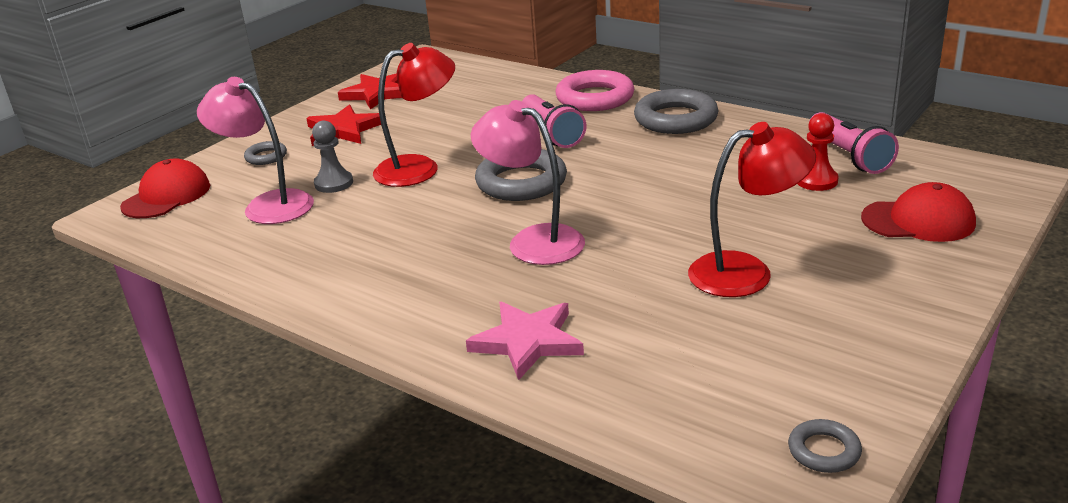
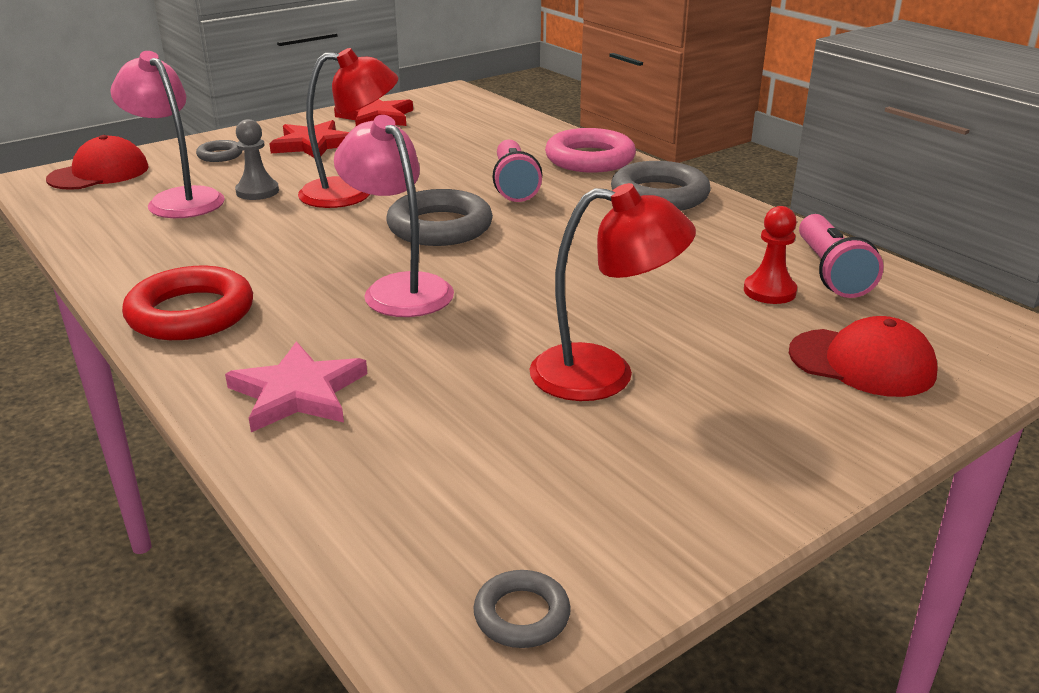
camera: 15 degrees right, 0 degrees up
none -> red ring [122,266,253,340]

